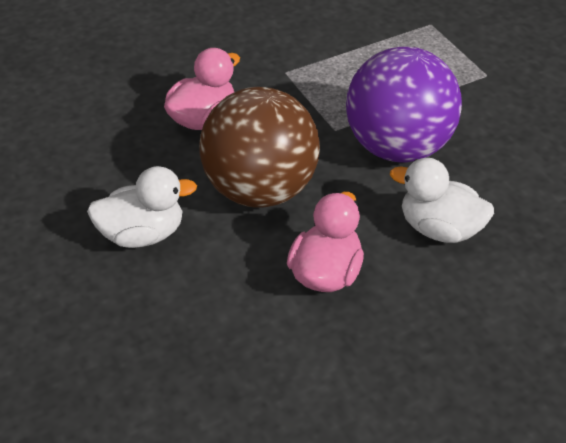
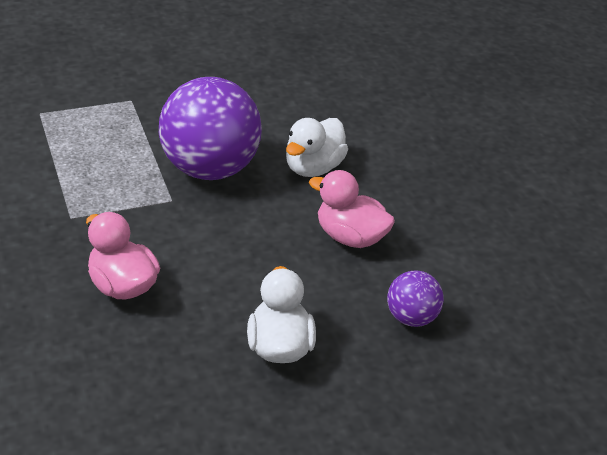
camera: 85 degrees left, 5 degrees down
brown ball [199,87,320,208] -> none
none -> purple ball [387,270,444,327]

